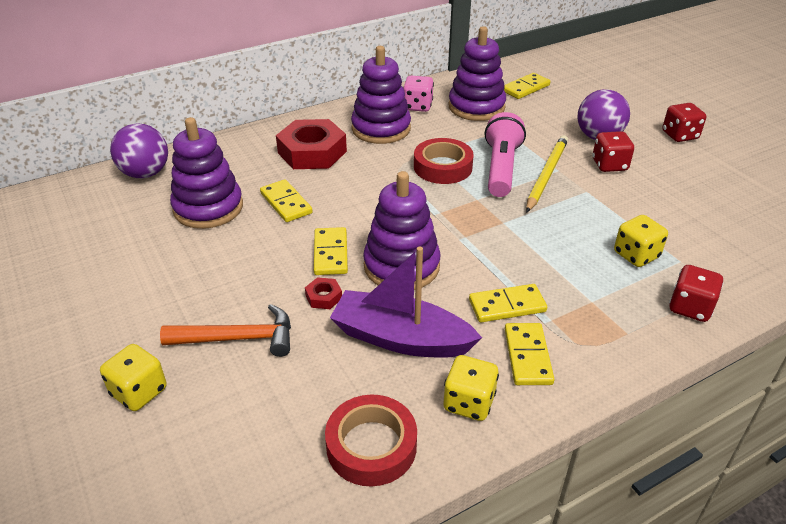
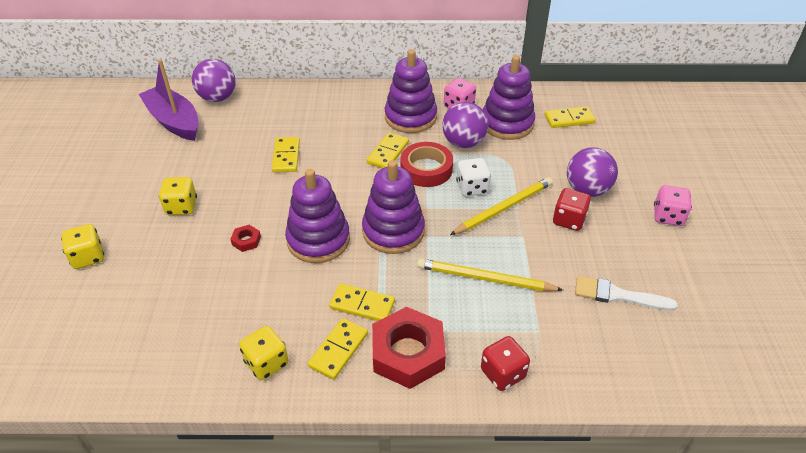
camera: 30 degrees right, 5 degrees up
orange hammer [160,304,291,357] -> none
purple stacking toy [170,117,243,229] -> purple stacking toy moved to [362,160,425,254]
red nut [276,119,347,169] -> red nut moved to [372,307,446,389]
yellow domino [314,227,348,275] -> yellow domino moved to [367,132,409,168]
red tape [325,395,417,486] -> none
purple boat [330,246,482,358] -> purple boat moved to [139,59,199,141]
pink flashlight [484,112,526,197] -> white dice [456,158,491,197]
yellow dice [614,215,668,267] -> yellow dice moved to [159,177,197,215]
red dice [662,103,706,142] -> pink dice [654,185,692,226]
none -> yellow pencil [417,259,563,291]
none -> purple ball [442,102,488,148]
none -> white brush [575,276,678,311]

